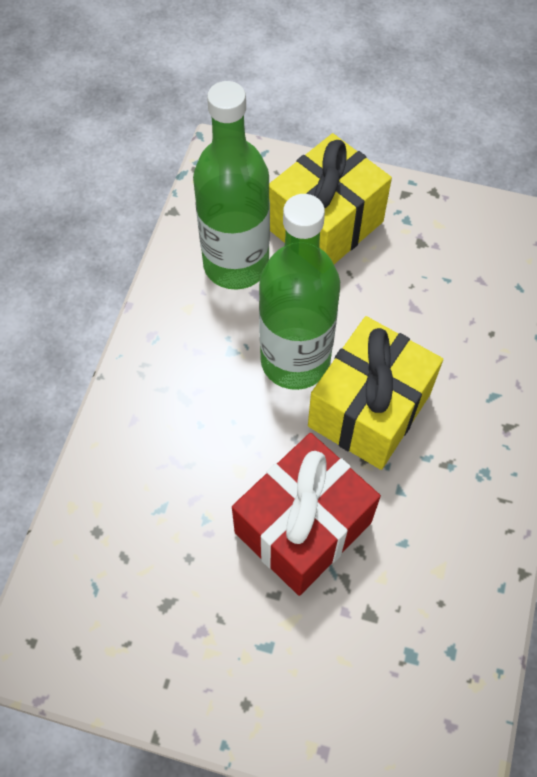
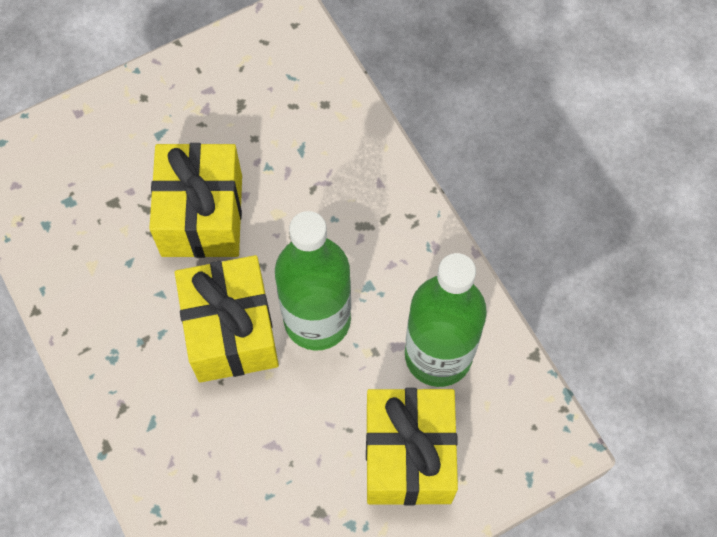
camera: 135 degrees right, 5 degrees up
red gift [232,433,381,596] -> yellow gift [149,143,242,258]

